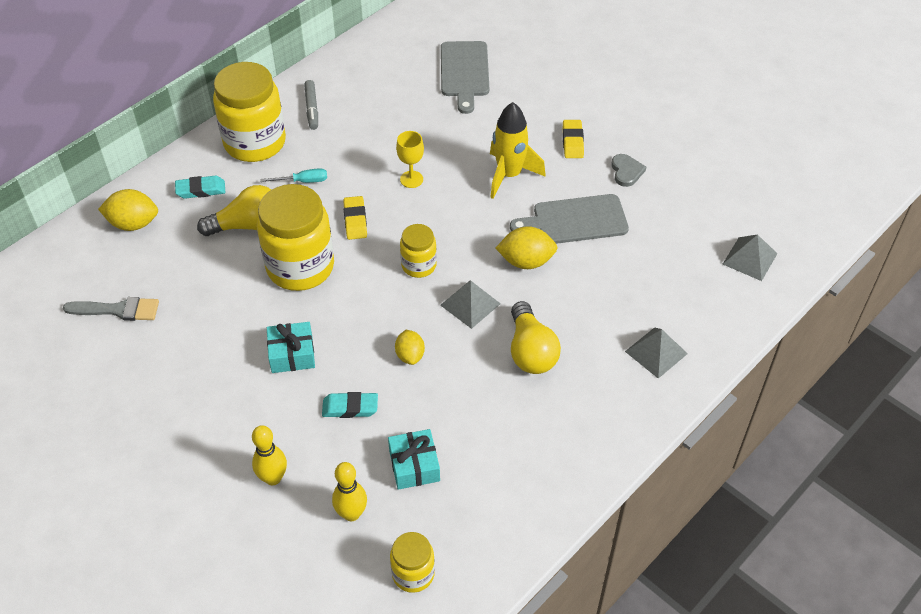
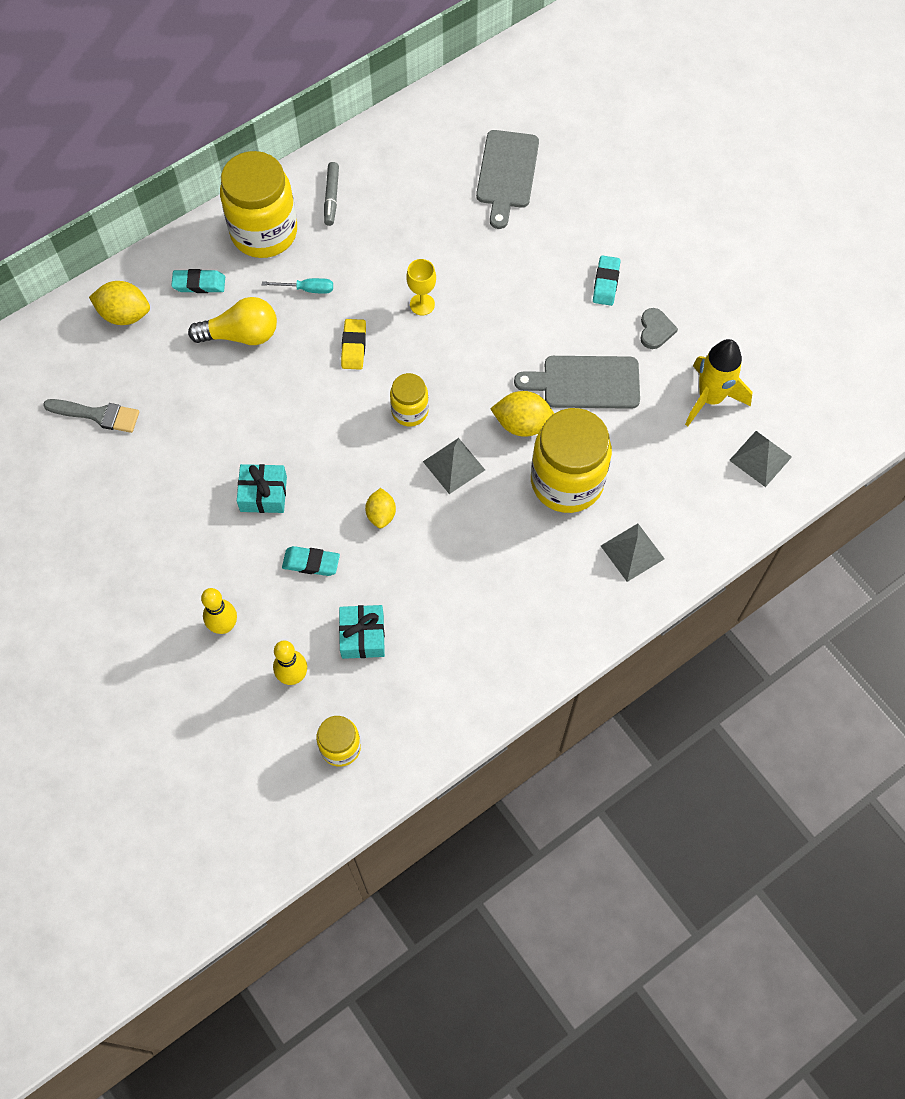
camera: 10 degrees right, 15 degrees up
yellow jar [257,184,334,291] -> yellow jar moved to [531,408,612,513]
yellow rocket [490,102,546,199] -> yellow rocket moved to [685,339,753,426]
yellow light bulb [511,301,561,374] -> none
yellow eraser [563,120,584,158] -> turquoise eraser [593,255,620,306]

